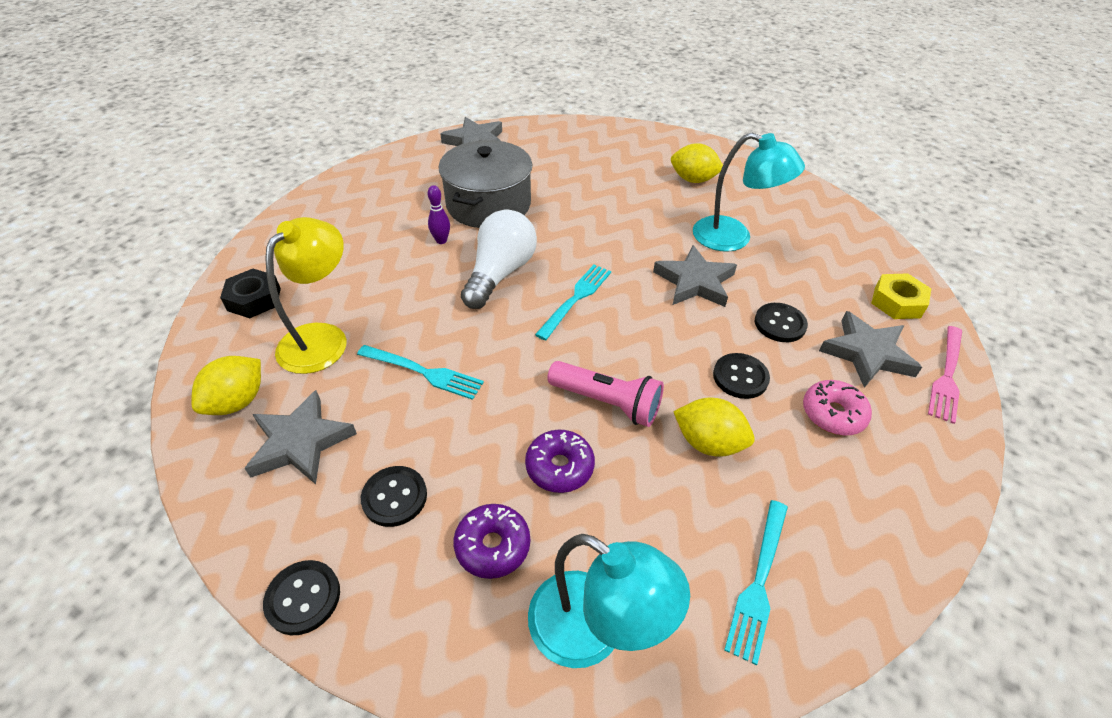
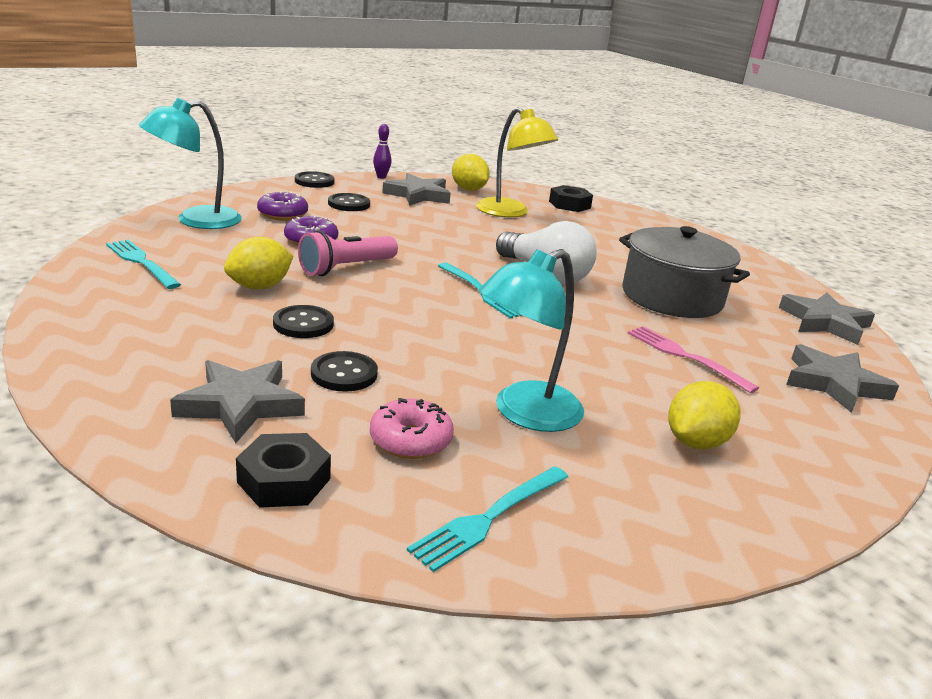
camera: 110 degrees right, 20 degrees down
turquoise fork [357,345,484,400] -> turquoise fork moved to [407,466,568,572]
purple bowling pin [428,185,450,244] -> purple bowling pin moved to [373,124,391,178]
grey star [653,245,737,307] -> grey star moved to [786,344,899,413]
pink donut [803,380,872,435] -> pink donut moved to [370,398,454,459]
yellow nut [871,273,931,319] -> black nut [236,433,331,508]
pink fork [928,326,962,424] -> pink fork moved to [628,326,759,393]

